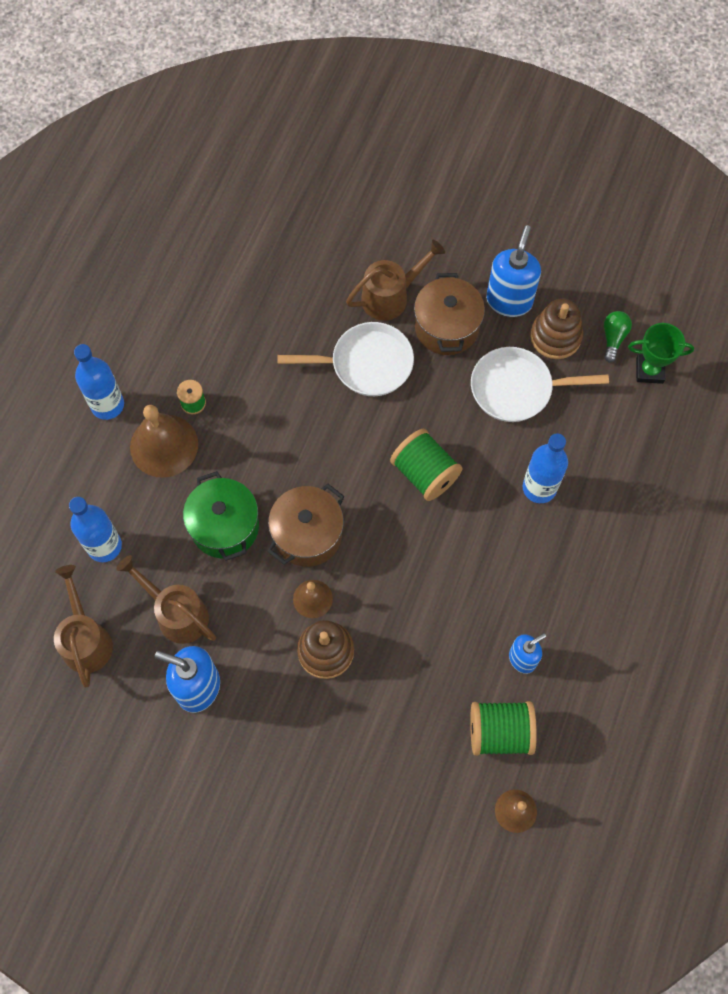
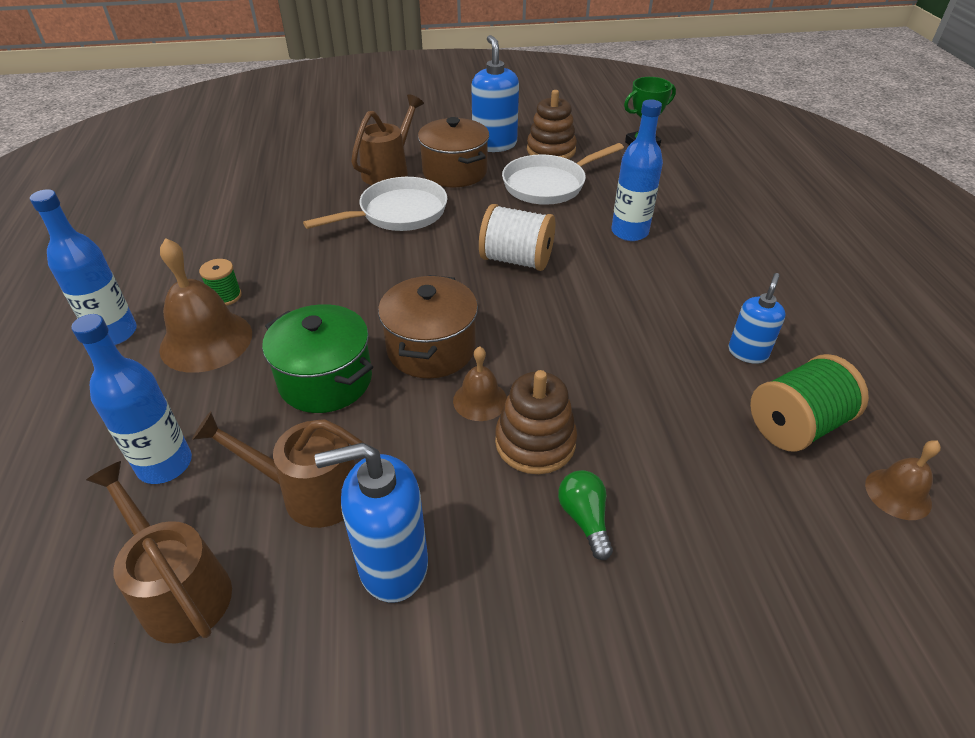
camera: 30 degrees left, 25 degrees down
green spool [390,429,463,501] -> white spool [479,204,555,271]
green light bulb [604,311,632,362] -> green light bulb moved to [558,470,613,560]

